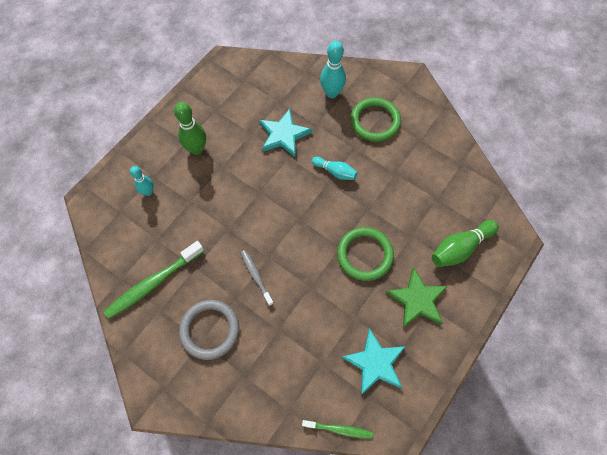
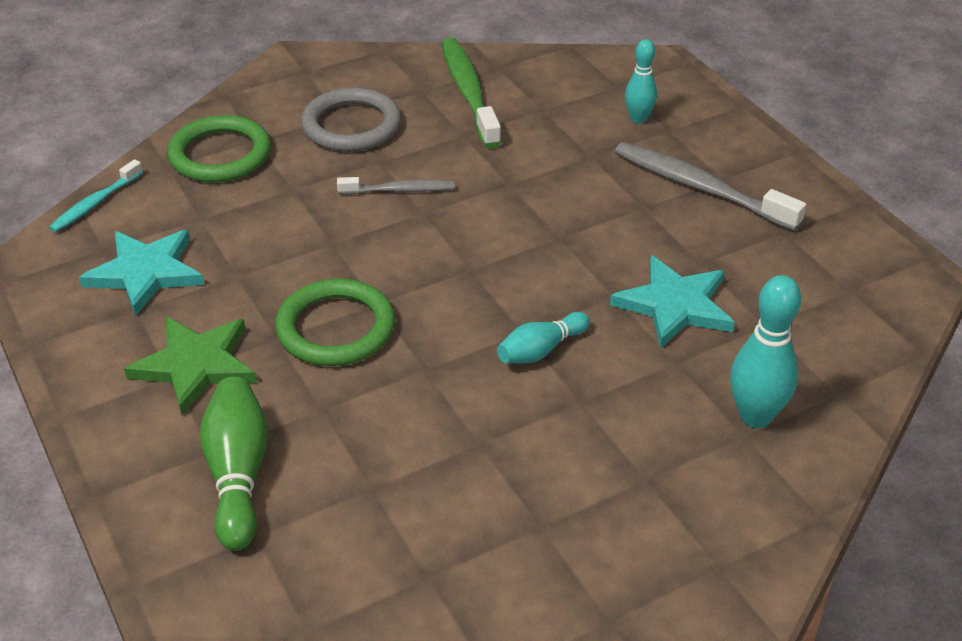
camera: 115 degrees right, 25 degrees down
green bowling pin [174,102,206,155] -> grey toothbrush [615,142,806,231]
green toothbrush [302,420,373,439] -> turquoise toothbrush [49,159,143,232]
green ring [350,98,401,142] -> green ring moved to [167,115,271,182]

